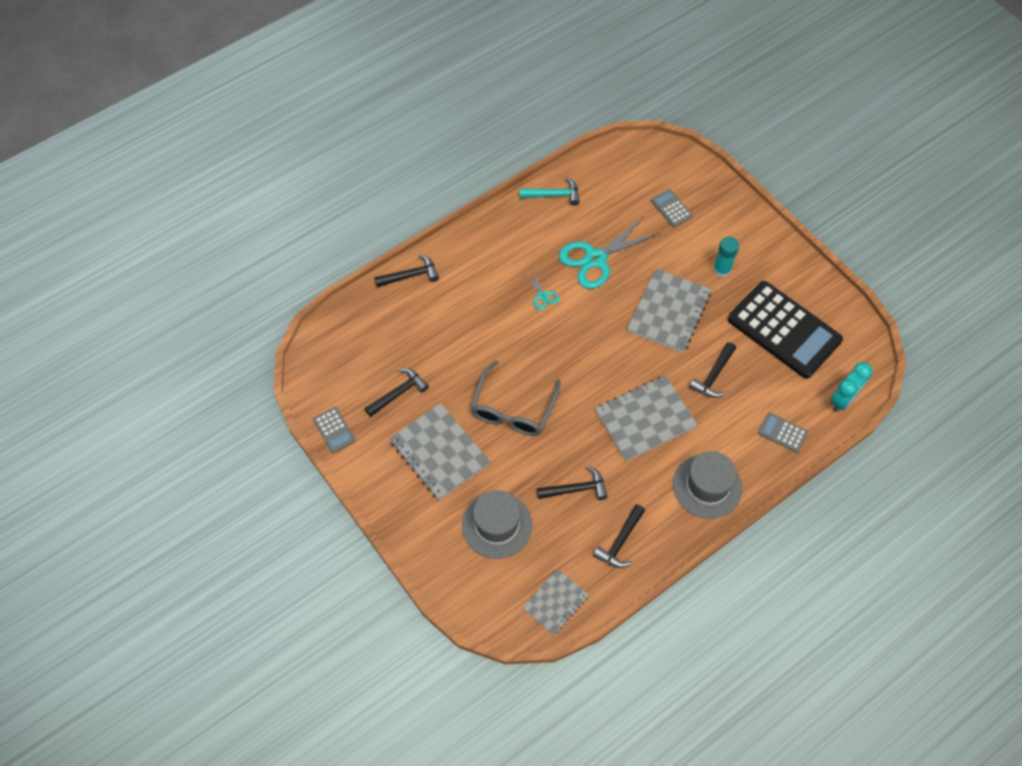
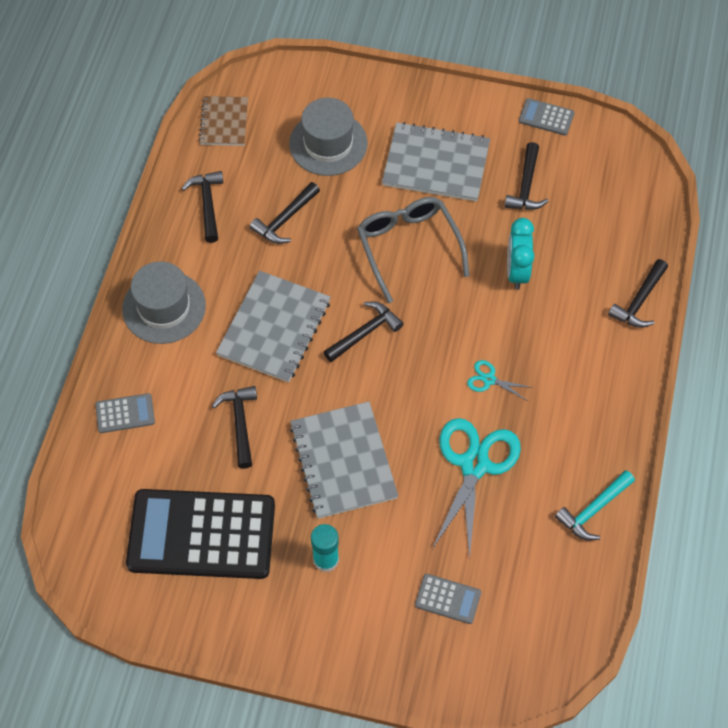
camera: 140 degrees right, 0 degrees up
grey notebook [522,569,589,635] -> brown notebook [199,96,248,146]
turquoise clock [831,362,873,412] -> turquoise clock moved to [507,218,534,290]
none -> black hammer [324,302,404,362]

